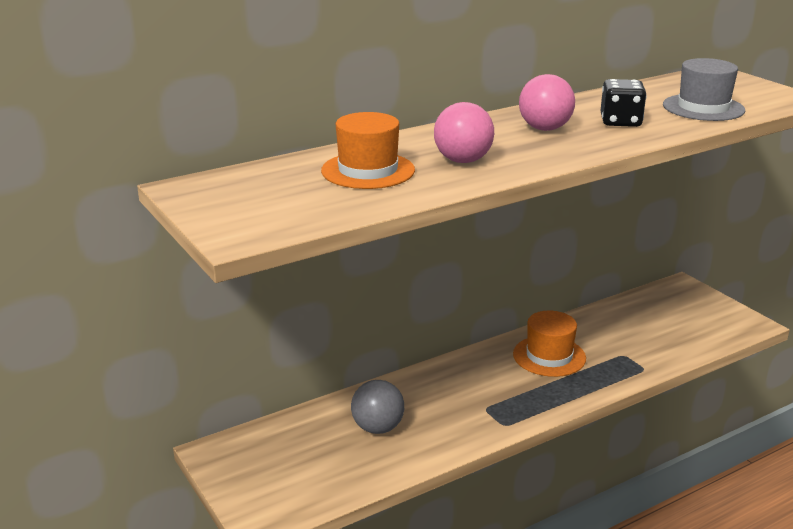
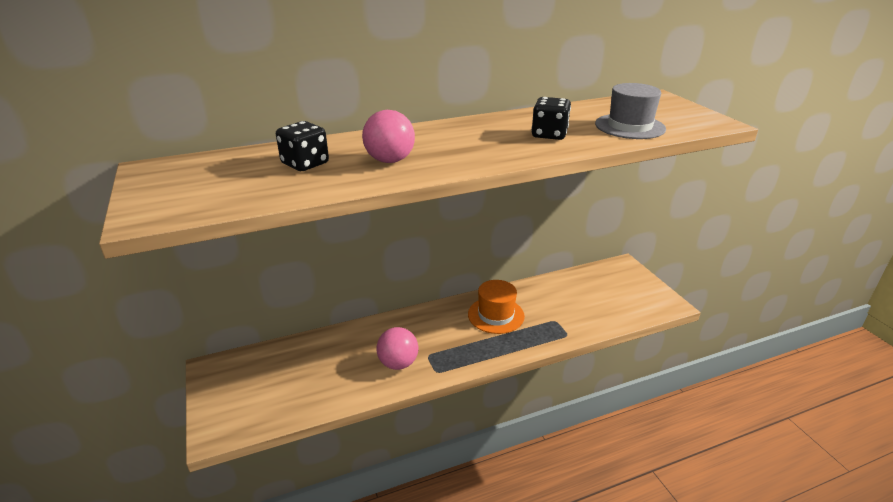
camera: 10 degrees right, 5 degrees up
orange hat [321,112,415,189] -> black dice [276,121,329,171]
grey ball [351,380,404,434] -> none
pink ball [519,74,575,131] -> pink ball moved to [376,327,418,370]

